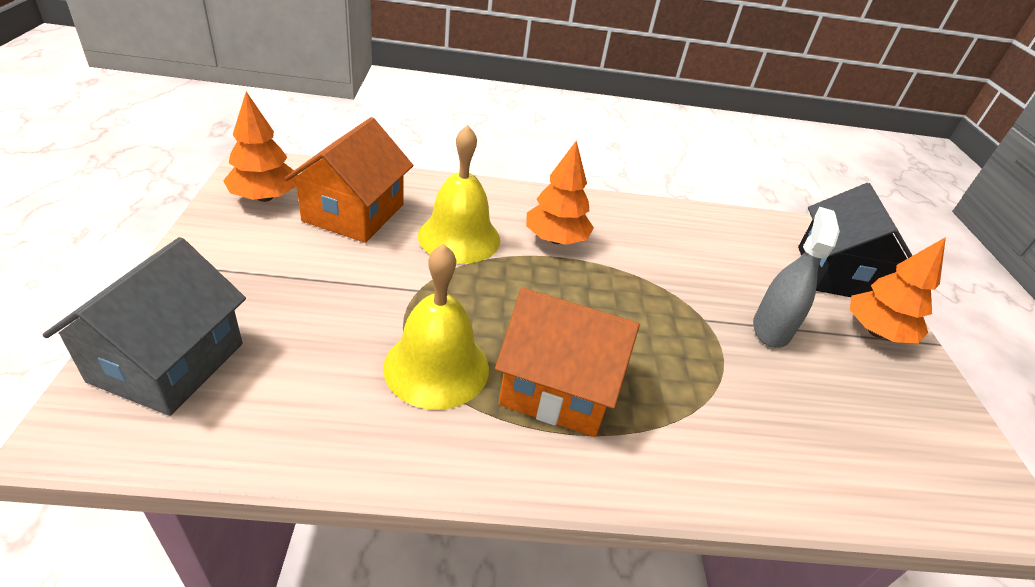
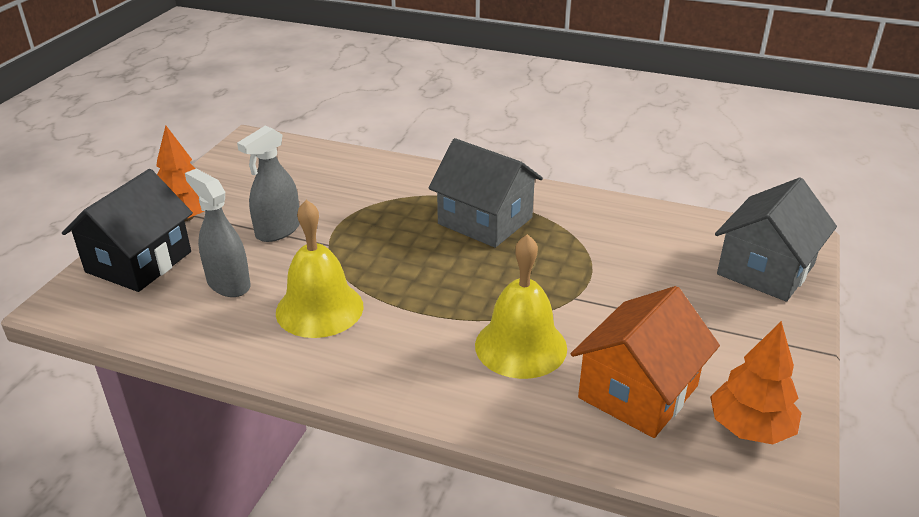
camera: 155 degrees left, 5 degrees down
yellow bell [383,244,489,410] -> yellow bell moved to [276,200,364,338]
orange house [495,288,640,437] -> grey house [428,138,543,248]
orange tree [526,141,594,245] -> none
none -> grey spray bottle [185,169,250,297]

